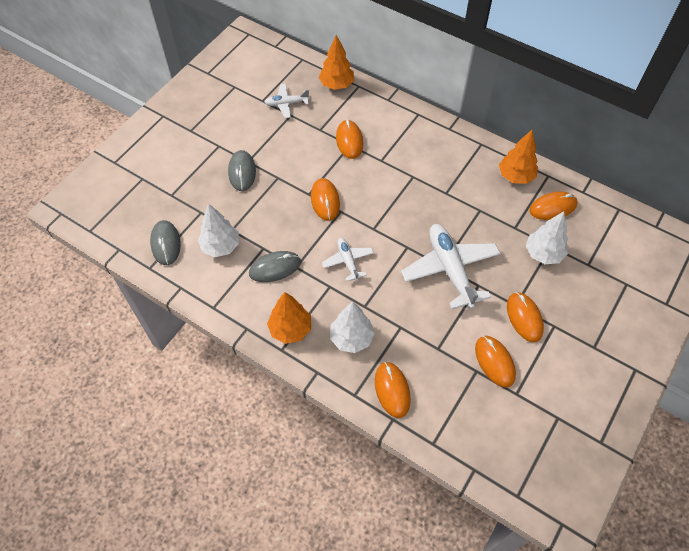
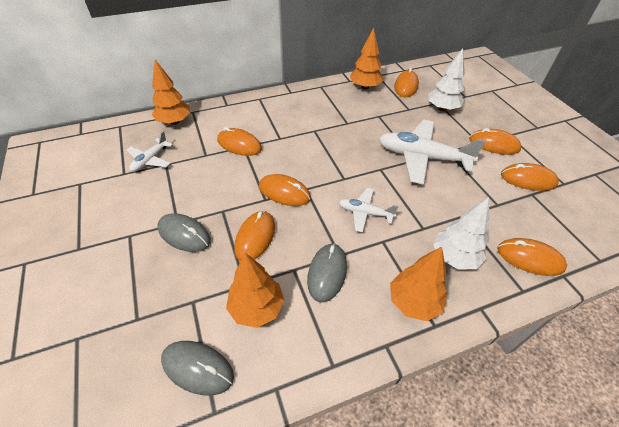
camera: 55 degrees left, 10 degrees down
white tree [198,203,239,257] -> orange tree [226,253,285,328]
none -> orange mouse [234,211,275,261]

